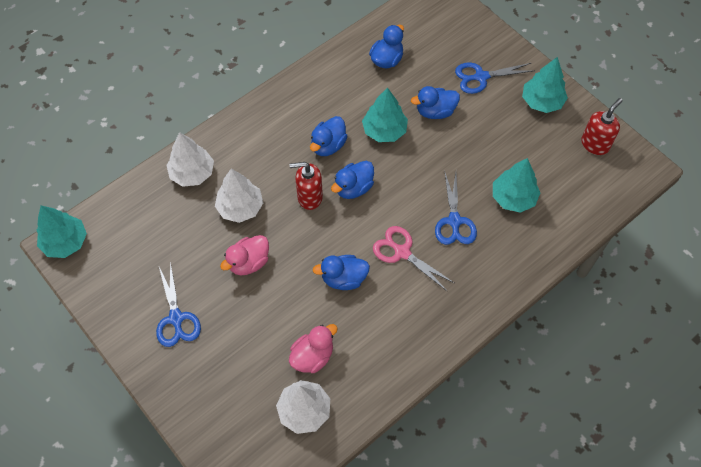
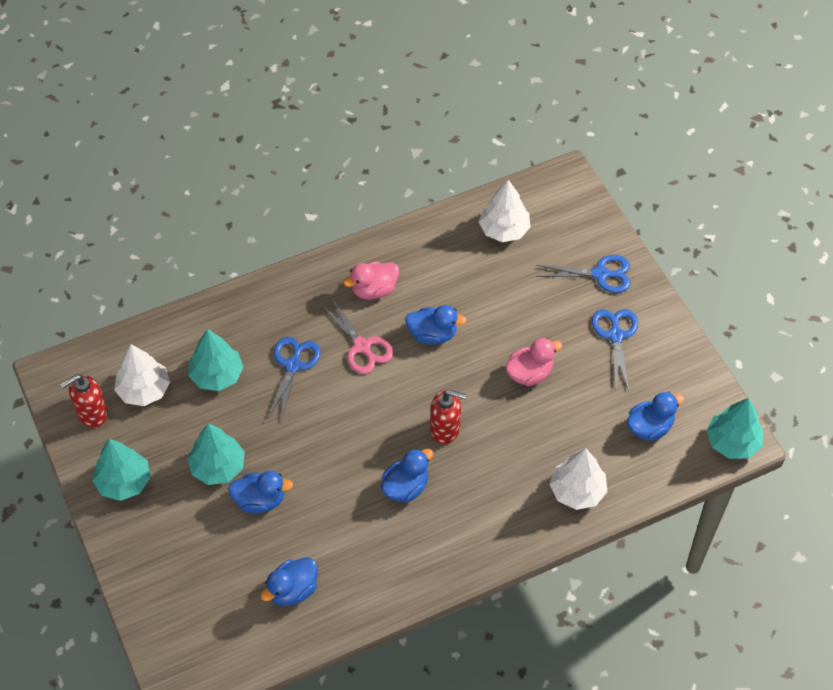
camera: 165 degrees left, 5 degrees down
white tree [215,169,263,223] -> white tree moved to [114,344,170,406]
pink duck [289,324,338,373] -> pink duck moved to [343,262,399,300]
blue duck [331,161,374,199] -> blue duck moved to [627,392,684,441]
turquoise tree [362,87,408,142] -> turquoise tree moved to [187,423,245,485]
blue scissors [455,62,535,94] -> blue scissors moved to [536,255,631,293]

